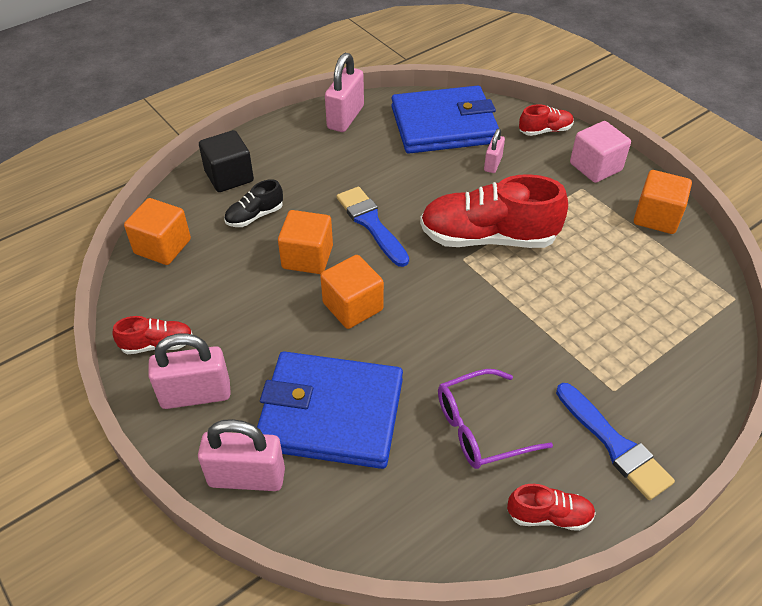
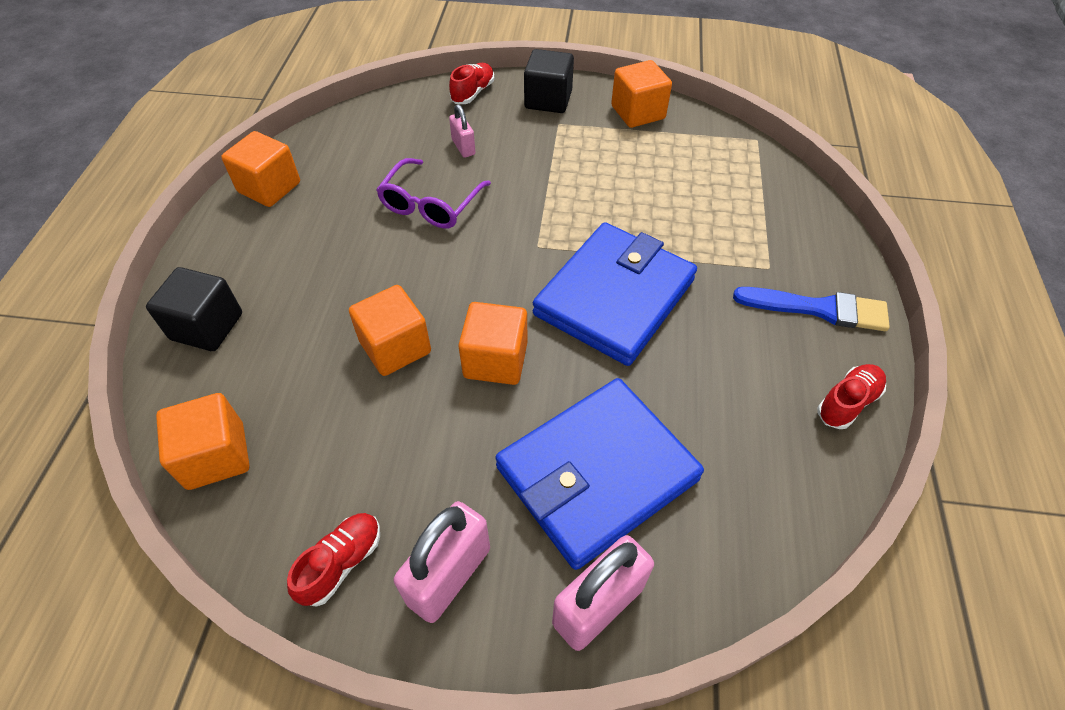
camera: 45 degrees left, 5 degrees up
black shoe [224,179,283,227] -> none
pink padlock [325,53,364,132] -> orange cube [221,131,300,207]
blue brush [337,187,409,267] -> none
blue wallet [391,86,499,154] -> blue wallet moved to [533,222,697,366]
red shoe [420,174,568,248] -> none
purple glasses [438,369,553,469] -> purple glasses moved to [376,158,491,229]
pink cube [570,121,631,183] -> black cube [524,49,574,113]

